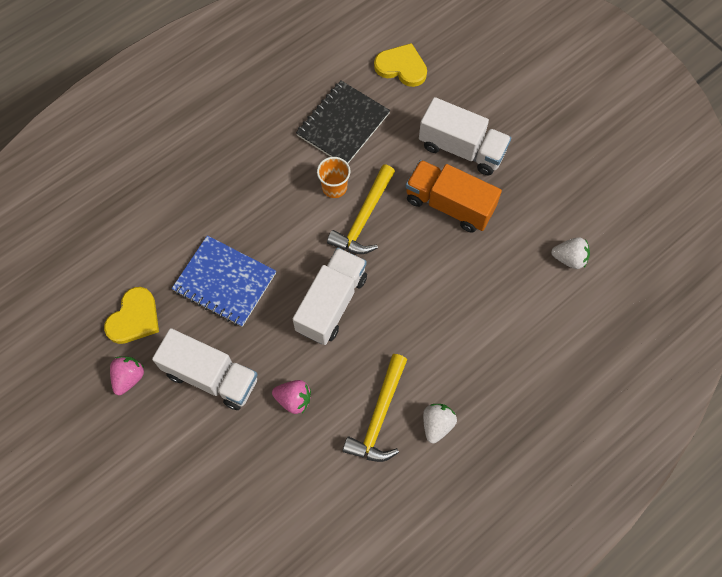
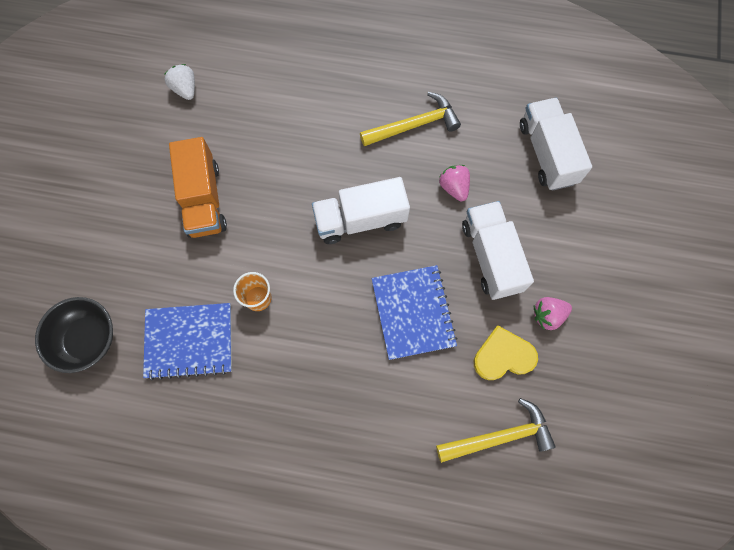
camera: 130 degrees left, 5 degrees up
black notebook [296,81,390,163] -> blue notebook [143,303,232,380]
yellow hammer [327,165,395,254] -> yellow hammer moved to [436,398,556,463]
yellow heart [374,43,427,87] -> black bowl [35,297,113,373]
white truck [419,97,511,175] -> white truck moved to [520,98,592,191]
white strawberry [423,404,457,443] -> none

